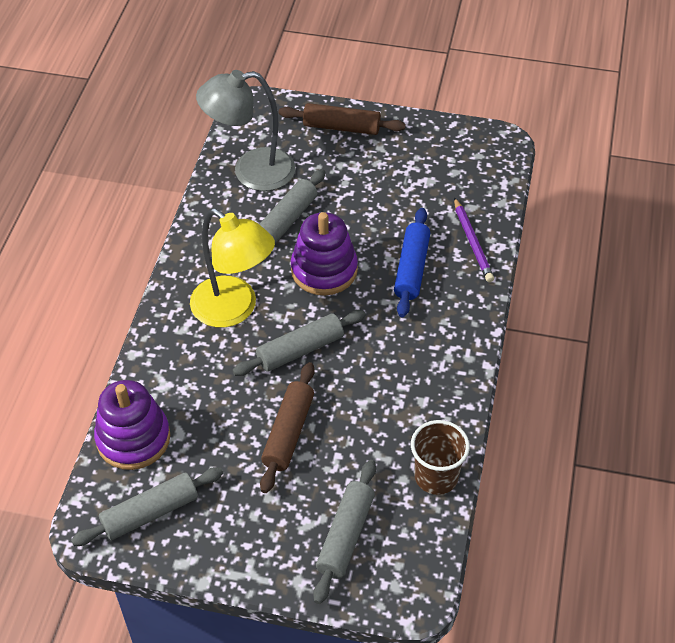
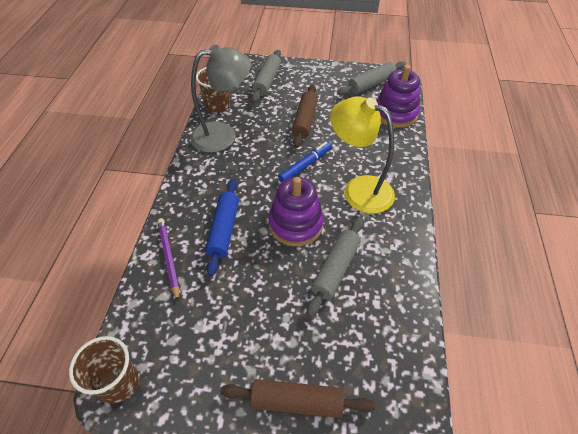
camera: 175 degrees right, 0 degrees up
grey lamp [196,70,296,191] -> grey lamp moved to [191,45,251,153]
grey rolling pin [232,310,366,376] -> blue marker [278,142,332,182]
none -> brown cup [69,336,139,404]

